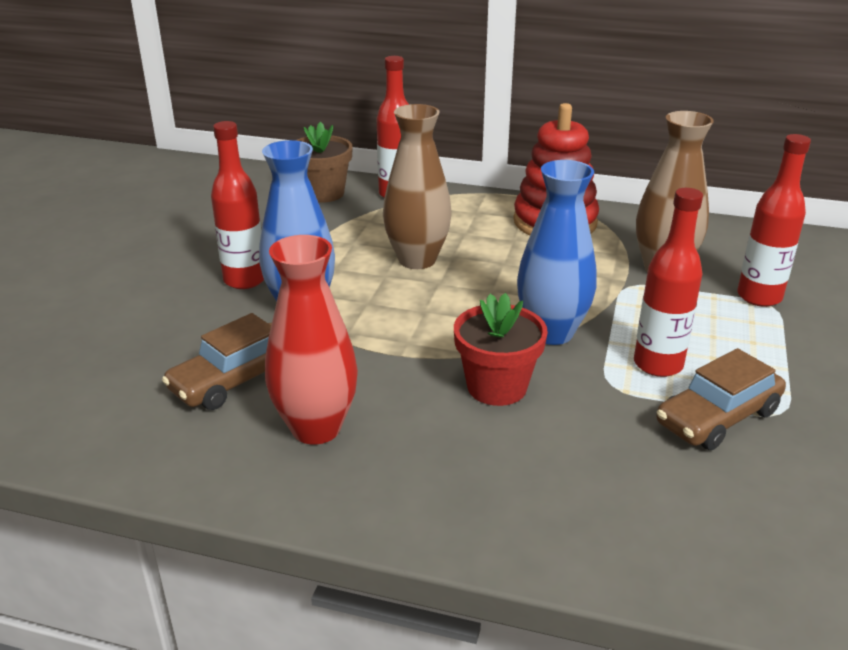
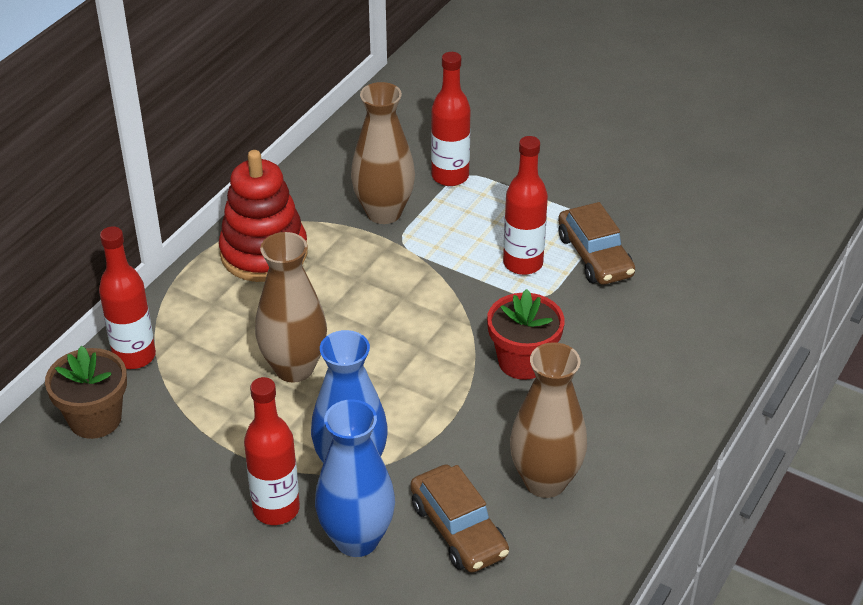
camera: 75 degrees left, 10 degrees up
red vase [265,235,358,445] -> brown vase [510,342,587,498]
blue vase [517,160,597,345] -> blue vase moved to [315,399,395,557]

